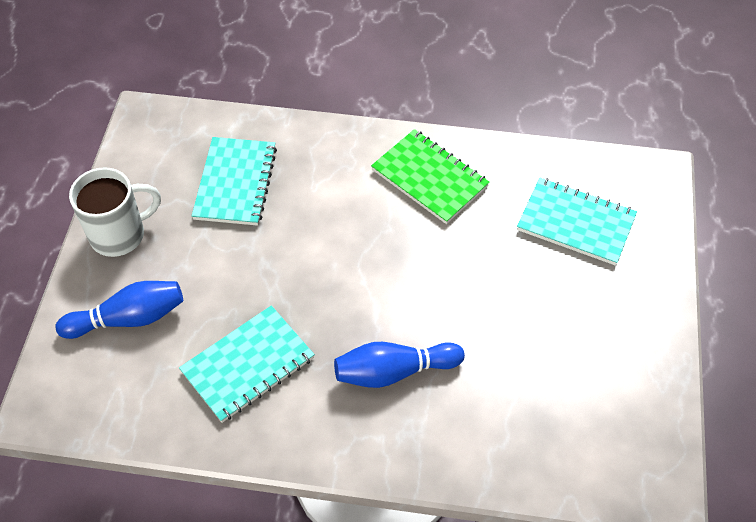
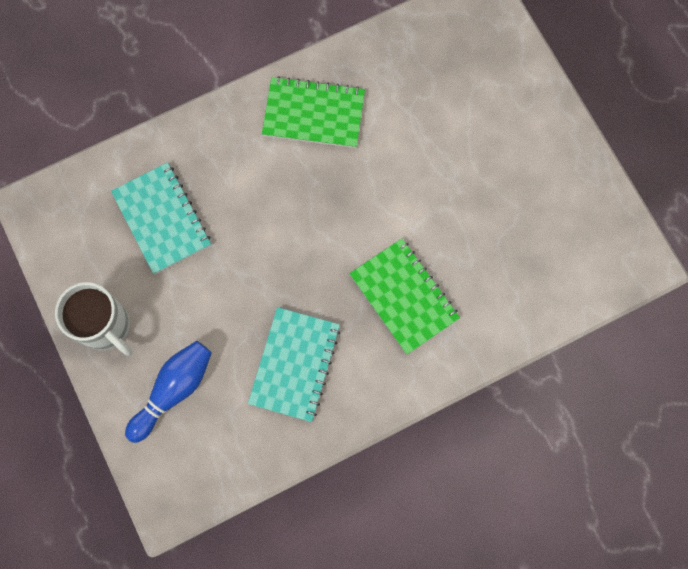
camera: 35 degrees left, 20 degrees up
white mug [69,167,161,257] -> white mug turned 105 degrees clockwise [55,282,132,356]
blue bowling pin [334,342,465,388] -> green notebook [349,238,460,354]
turquoise notebook [517,178,637,265] -> none

